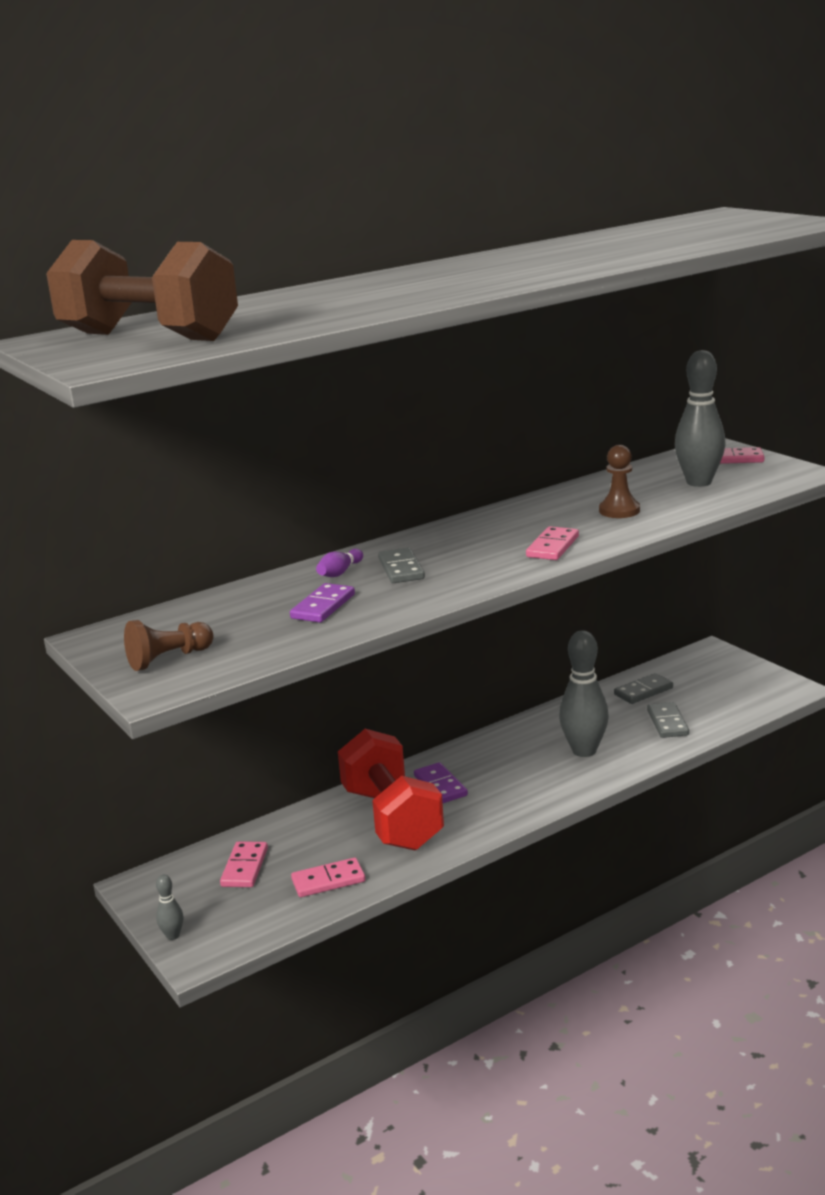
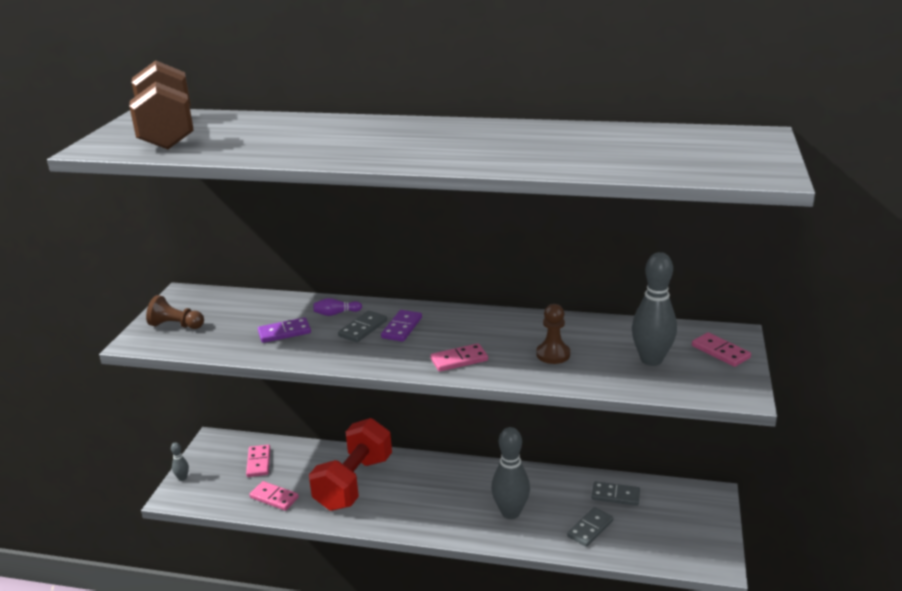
camera: 45 degrees right, 5 degrees up
pink domino [220,841,268,887] -> pink domino turned 60 degrees counterclockwise [246,445,270,477]
purple domino [414,762,468,804] -> purple domino moved to [381,310,422,342]

